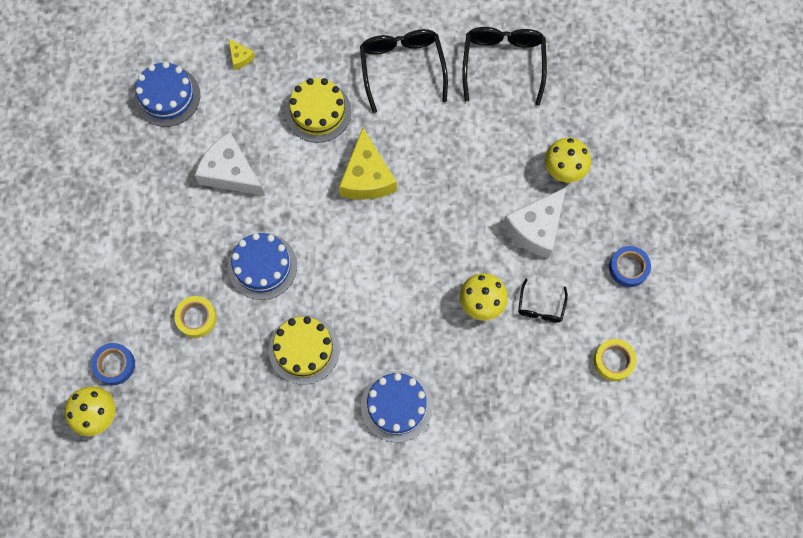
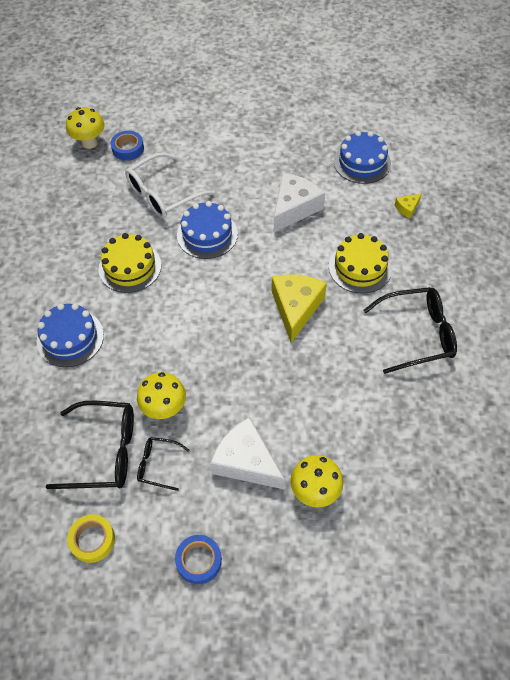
camera: 90 degrees right, 15 degrees down
yellow tape [174,296,217,338] -> white glasses [125,152,215,218]
yellow cheese [339,128,397,200] -> yellow cheese turned 105 degrees clockwise [272,274,327,343]
black glasses [462,27,547,105] -> black glasses moved to [46,401,134,489]

